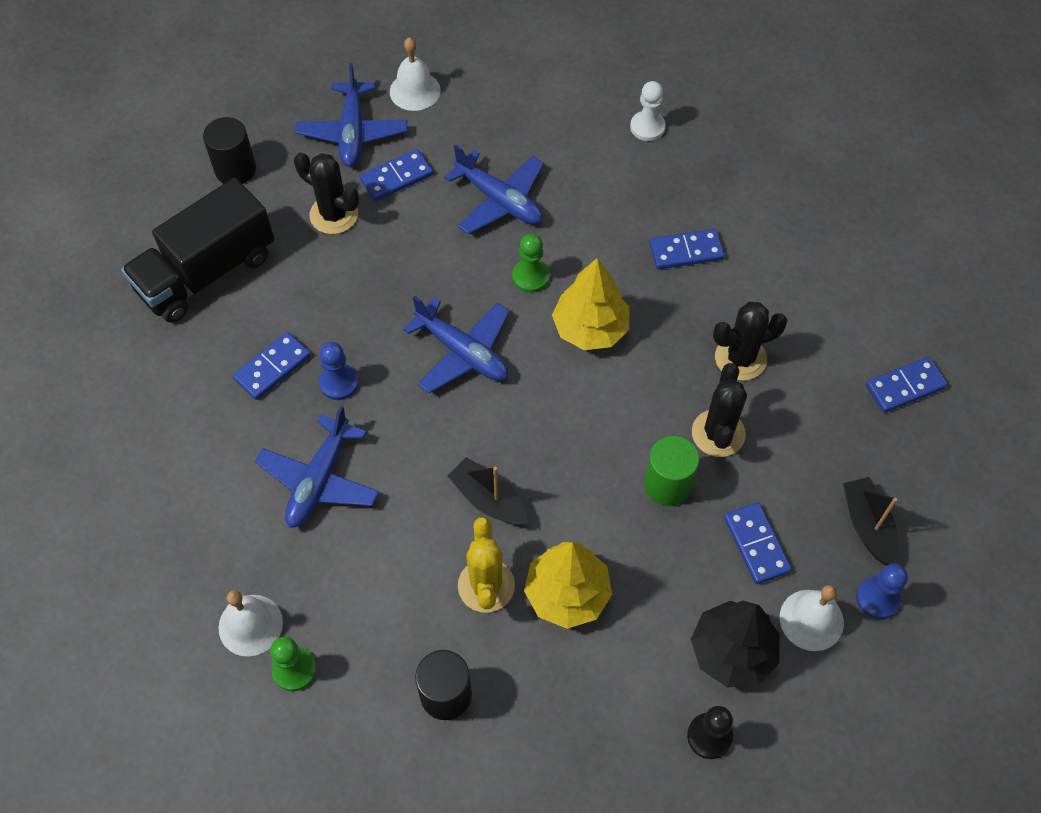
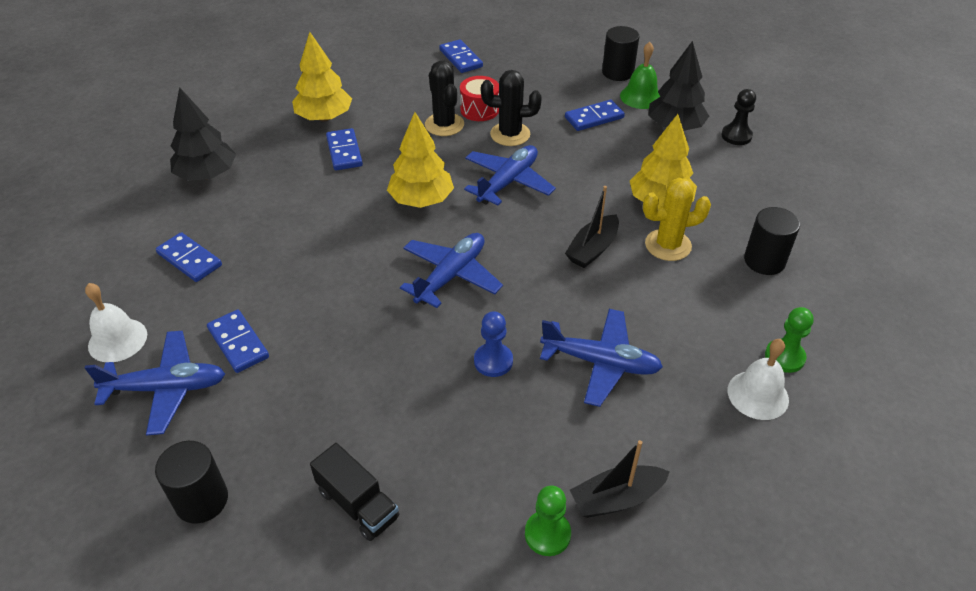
camera: 95 degrees left, 15 degrees down
black truck [121,178,274,323] -> black truck [310,443,399,541], size x0.54
blue domino [233,332,311,400] -> blue domino moved to [156,232,222,282]
black cactus [294,153,359,234] -> none
blue plane [444,145,543,234] -> blue plane moved to [464,145,556,205]
green pawn [512,234,550,293] -> green pawn moved to [525,485,571,556]
white pawn [630,81,666,141] -> black tree [170,87,236,181]
green cylinder [644,436,699,506] -> none
white bell [780,585,844,651] -> green bell [620,42,660,109]
black boat [843,477,898,565] -> black boat moved to [570,440,670,518]
blue pawn [856,564,908,619] -> black cylinder [602,26,639,81]
none -> yellow tree [292,32,352,121]
none -> red drum [460,76,499,121]

